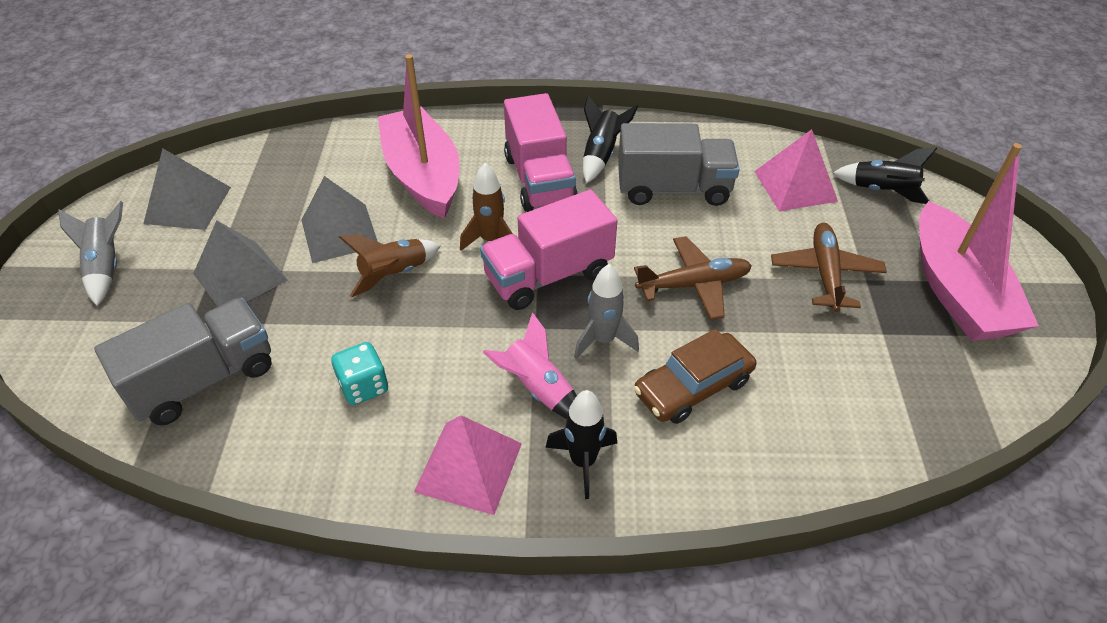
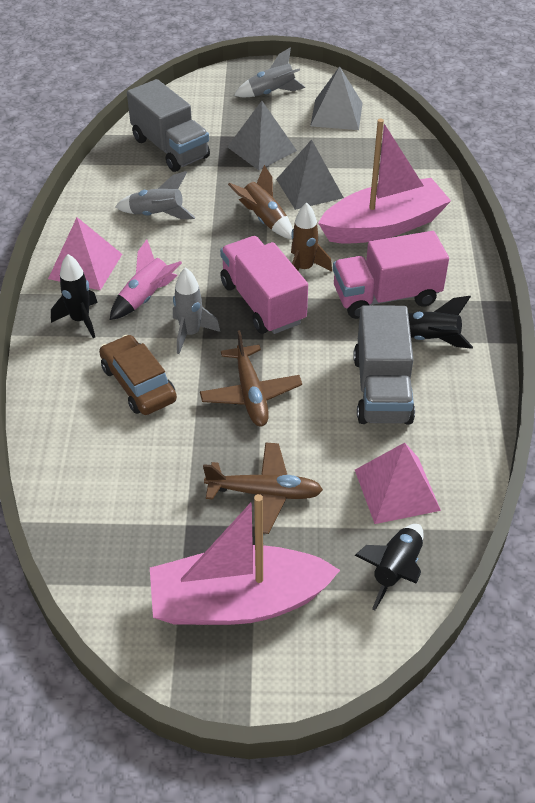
camera: 90 degrees right, 0 degrees up
turquoise dice [331,342,388,405] -> grey rocket [115,171,195,219]

